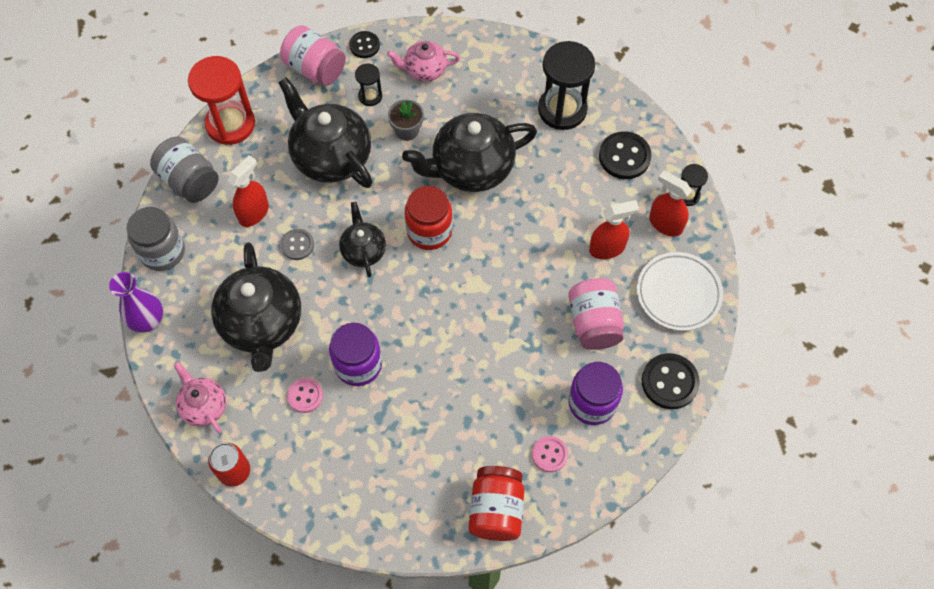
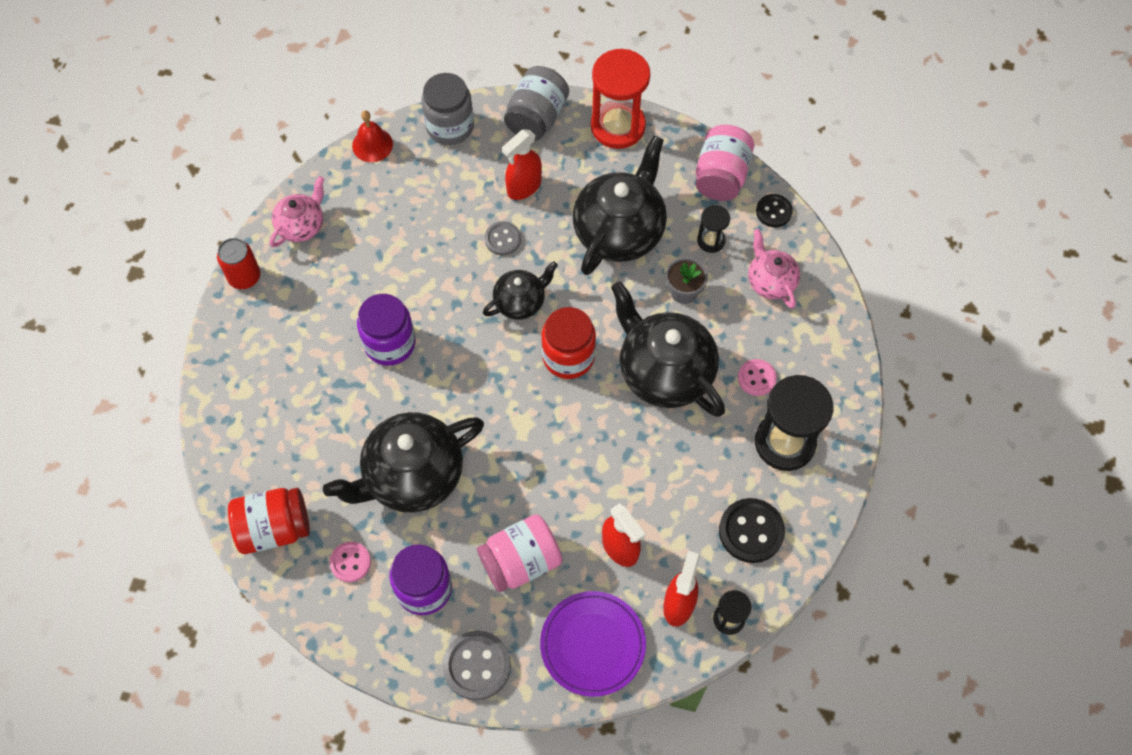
camera: 70 degrees right, 0 degrees up
purple vase [109,272,163,332] -> red bell [352,111,393,162]
black teapot [211,242,301,372] -> black teapot moved to [323,412,484,513]
red spray bottle [227,155,269,227] -> red spray bottle turned 120 degrees clockwise [502,130,542,200]
pink button [287,378,323,413] -> pink button moved to [738,359,777,396]
white plate [637,252,723,331] -> purple plate [540,591,646,697]
black button [642,353,700,409] -> grey button [443,631,511,700]

